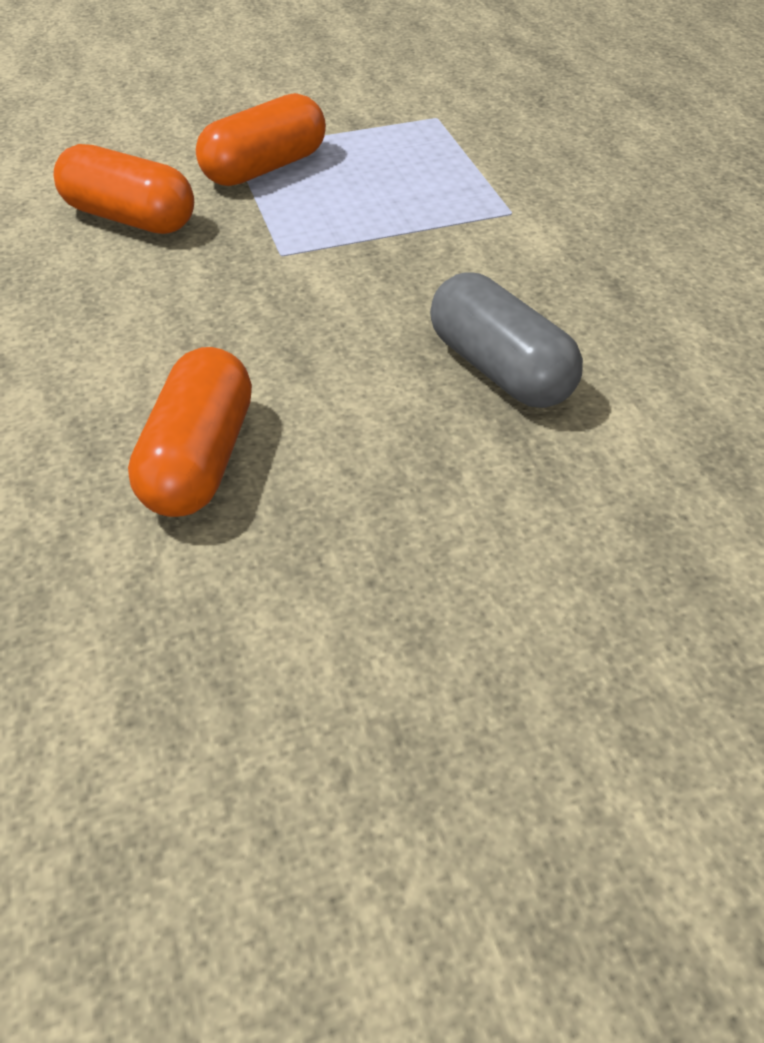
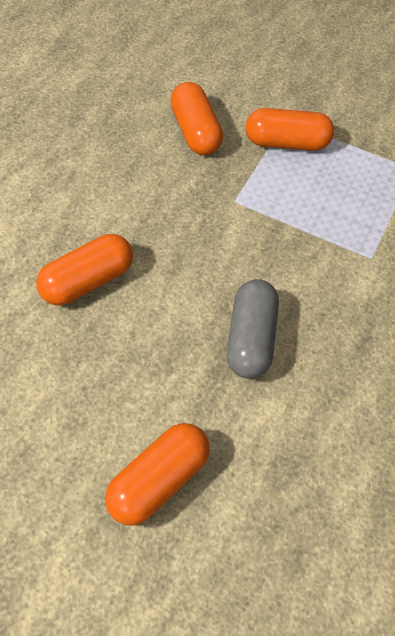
camera: 40 degrees right, 10 degrees up
none -> orange capsule [105,423,210,526]

